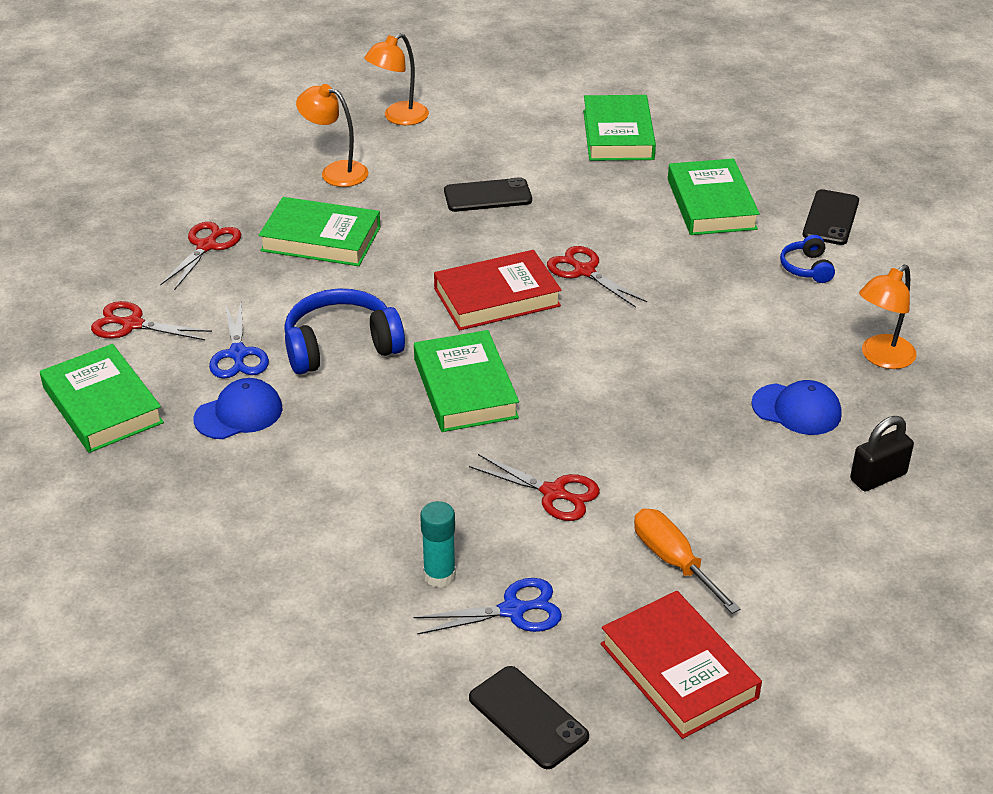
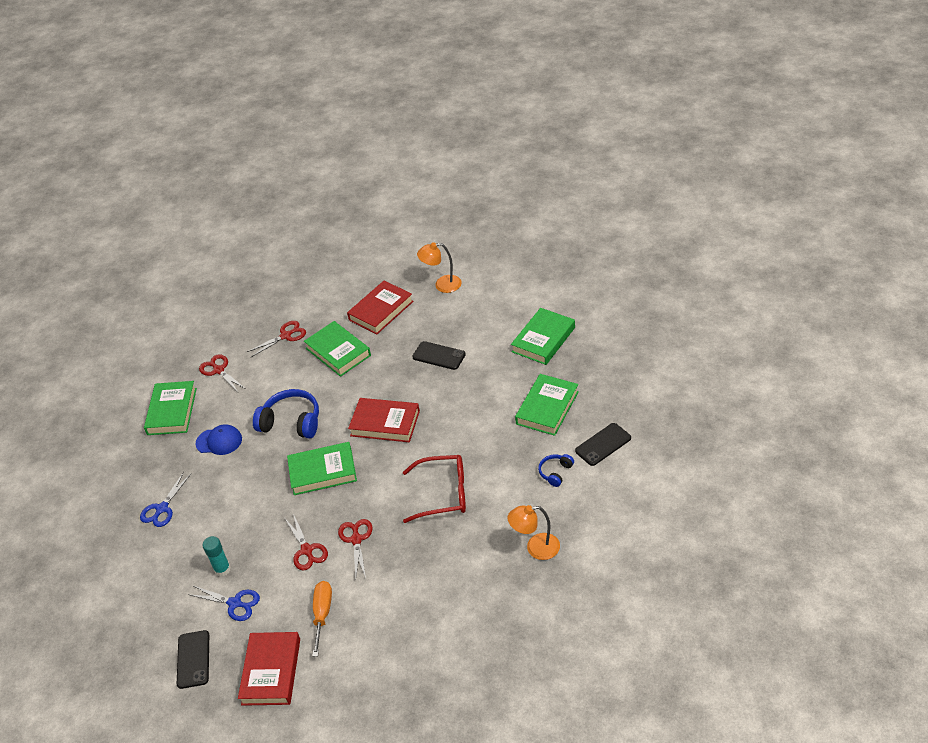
camera: 40 degrees right, 5 degrees up
blue scissors [209,303,269,379] -> blue scissors moved to [140,472,191,527]
orange lamp [296,84,369,187] -> red book [347,281,414,334]
green book [414,330,519,432] -> green book turned 60 degrees clockwise [287,442,357,495]
red scissors [547,246,647,308] -> red scissors moved to [338,519,373,578]
blue cap [751,380,842,435] -> none
black padlock [850,416,914,491] -> none
none -> red glasses [403,455,466,523]

